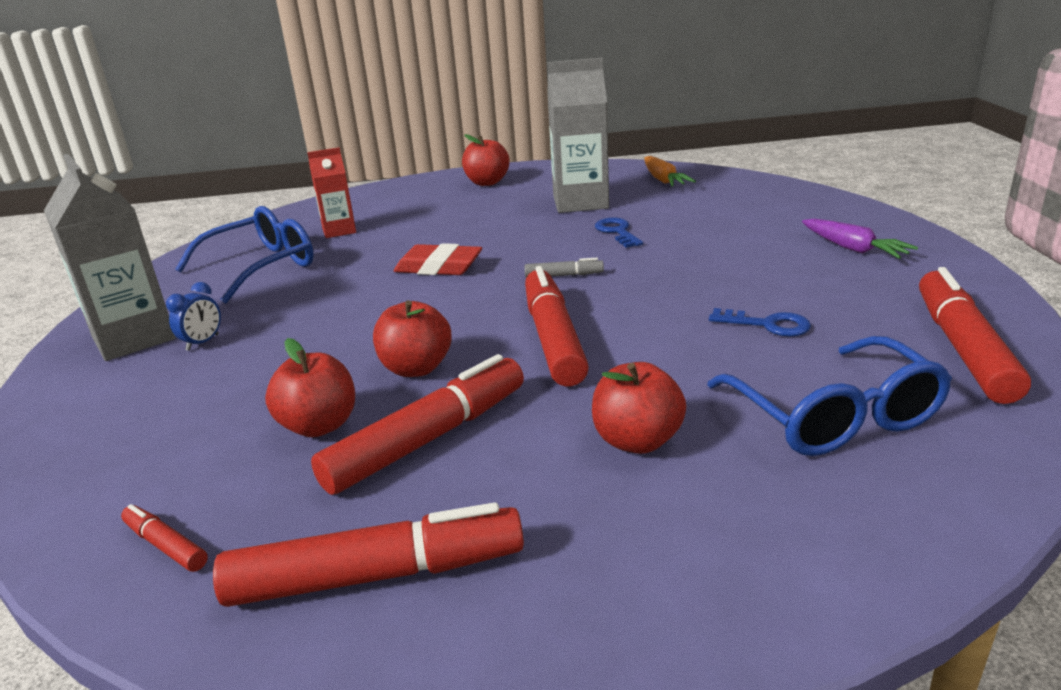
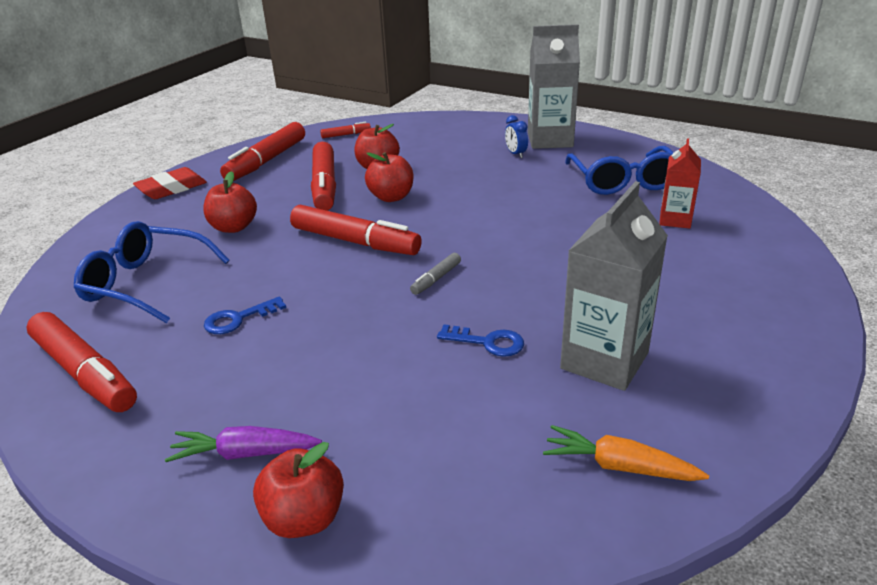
camera: 125 degrees right, 5 degrees up
red eraser [394,243,482,275] -> red eraser moved to [133,167,207,199]
red apple [462,134,510,186] -> red apple moved to [253,442,344,538]

